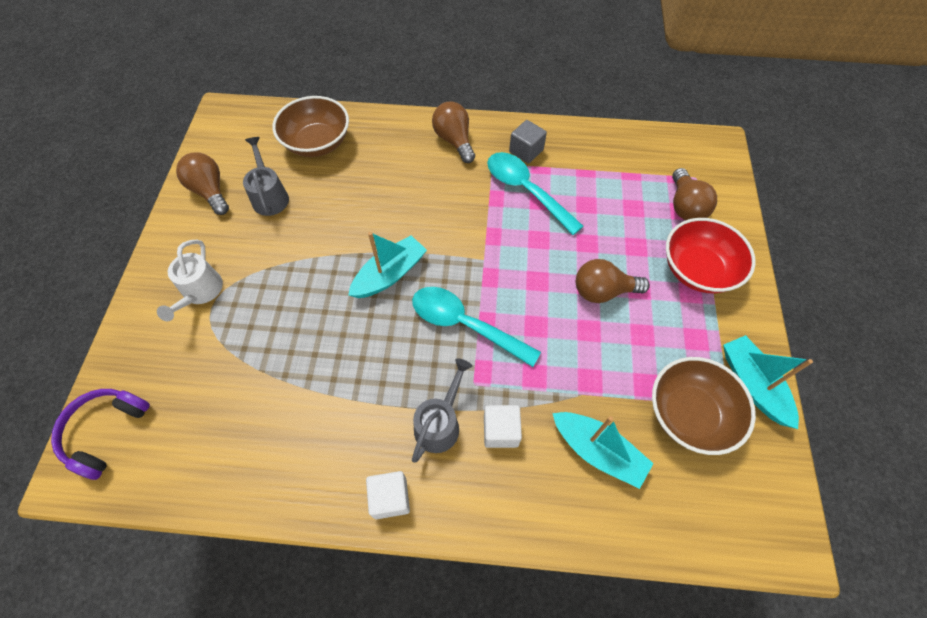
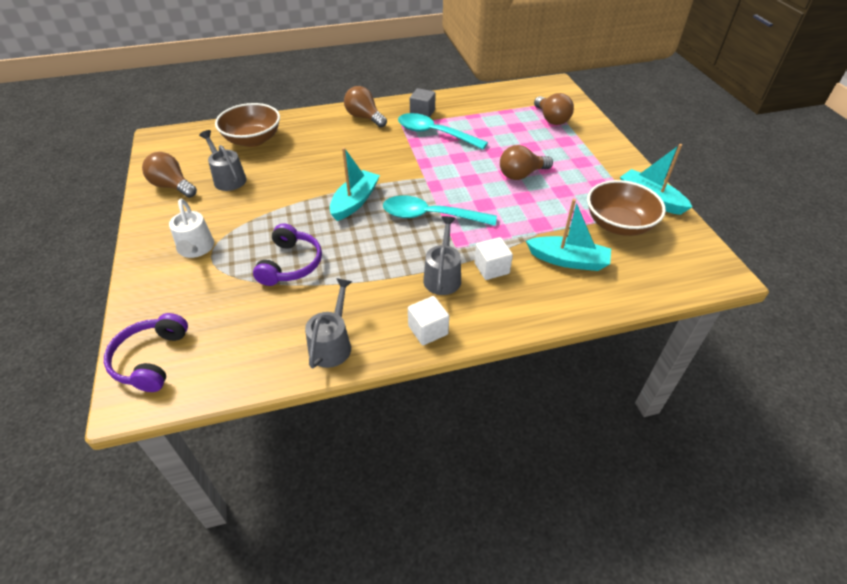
camera: 20 degrees left, 15 degrees down
red bowl [666,218,756,293] -> none
none -> purple headphones [253,223,322,286]
none -> grey watering can [305,278,352,368]

